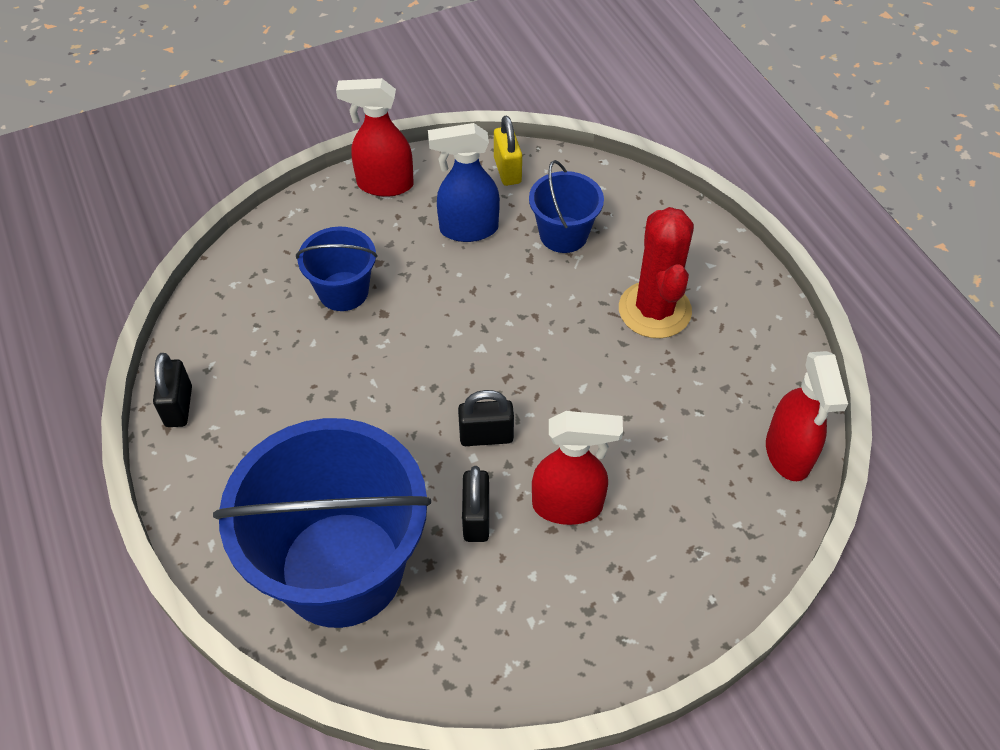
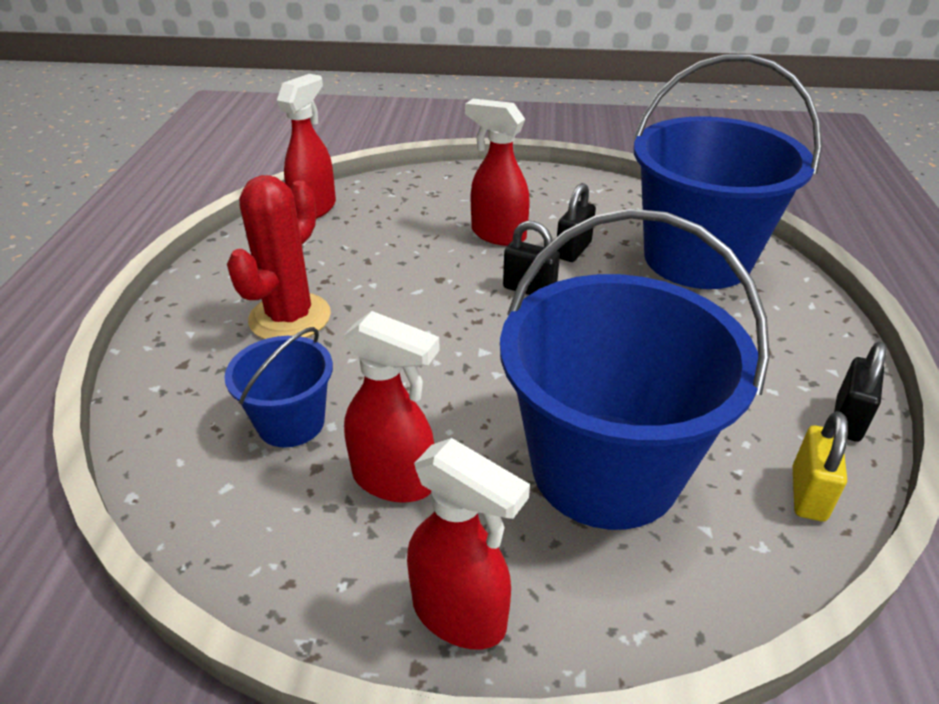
camera: 150 degrees left, 15 degrees down
blue bucket [296,227,378,311] -> blue bucket [500,209,770,530], size x2.08
blue spray bottle [428,123,500,242] -> red spray bottle [343,311,440,503]
yellow padlock [494,116,522,186] -> yellow padlock moved to [792,411,848,521]

